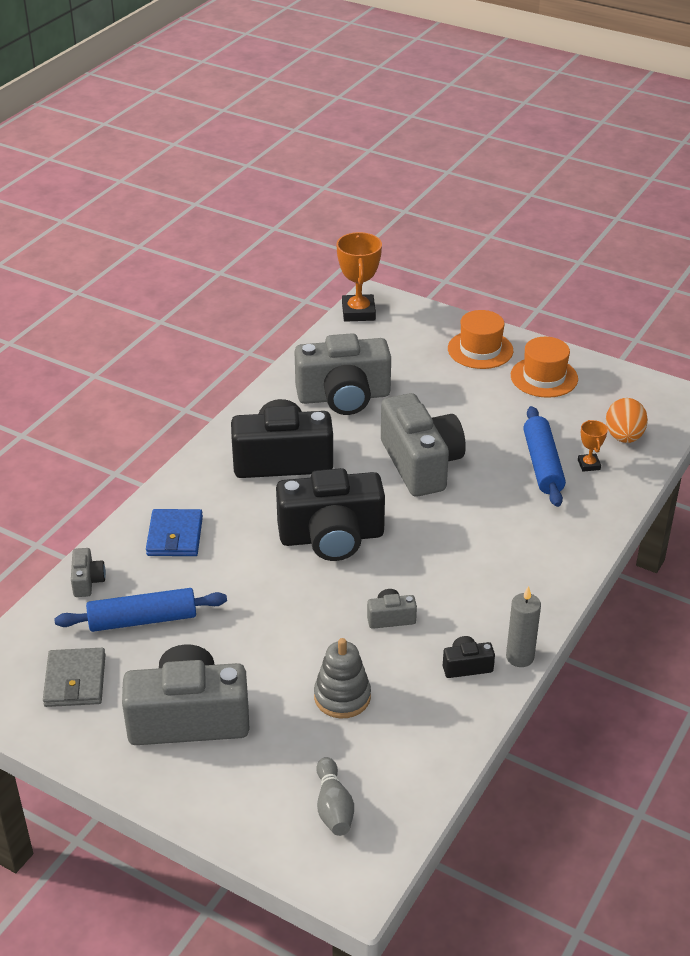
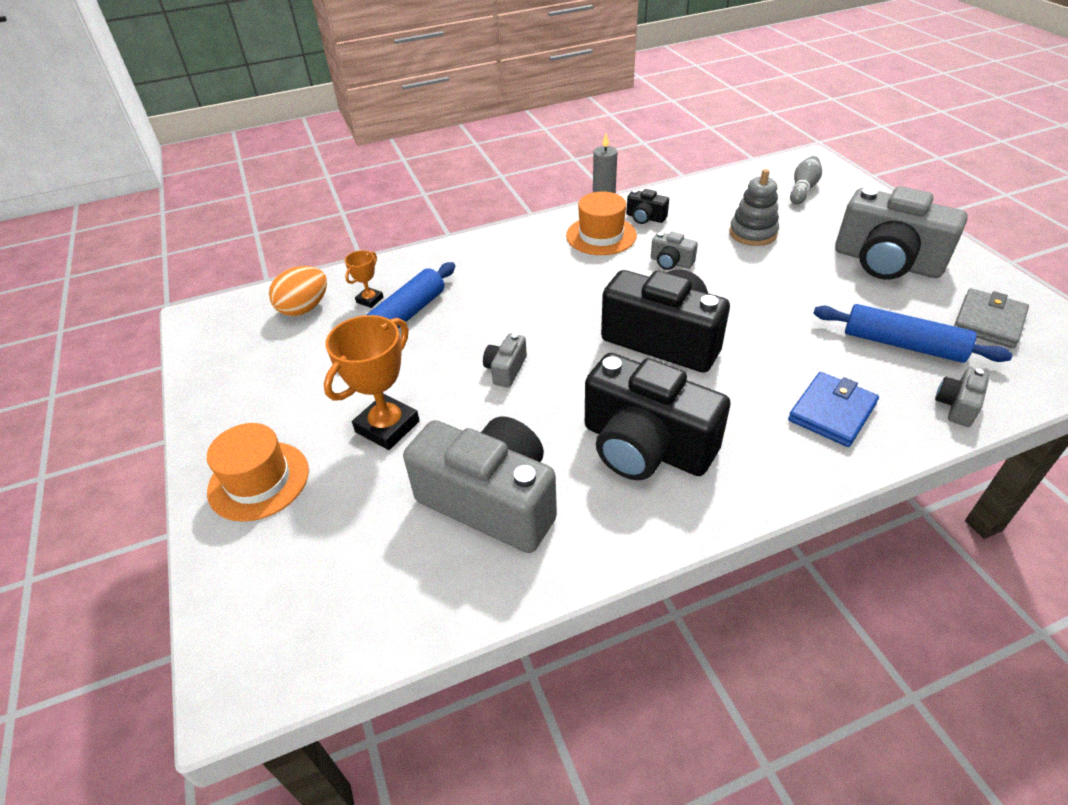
camera: 140 degrees left, 5 degrees up
orange trophy [336,232,382,322] -> orange trophy moved to [324,315,420,450]
grey camera [381,393,466,497] -> grey camera [483,333,527,388], size x0.43
orange hat [511,337,578,398] -> orange hat moved to [566,191,637,255]

